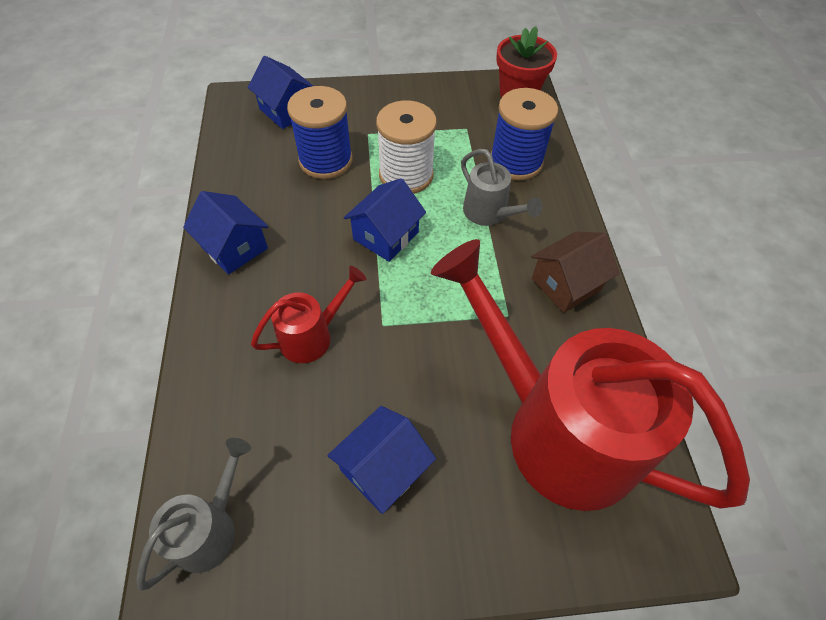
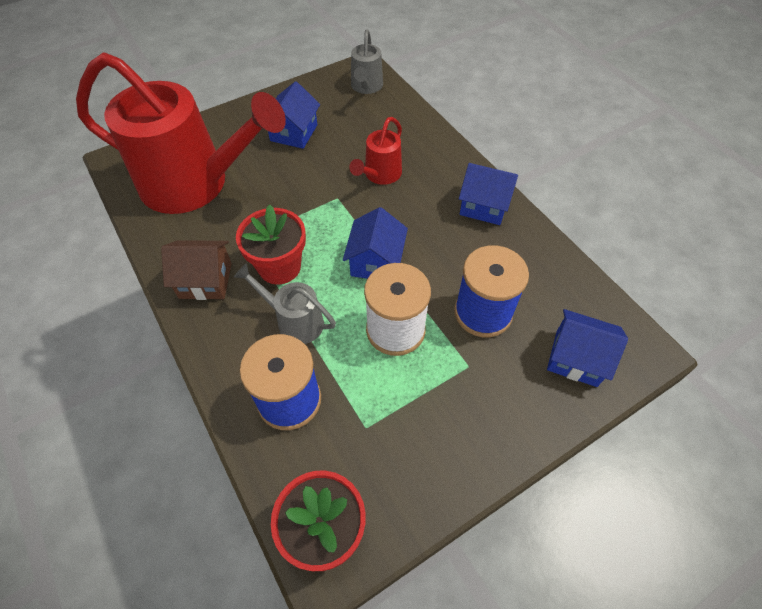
camera: 155 degrees right, 0 degrees up
brown house [531,232,619,313] -> brown house turned 60 degrees clockwise [161,240,232,300]
none -> red flower pot [236,205,306,285]

